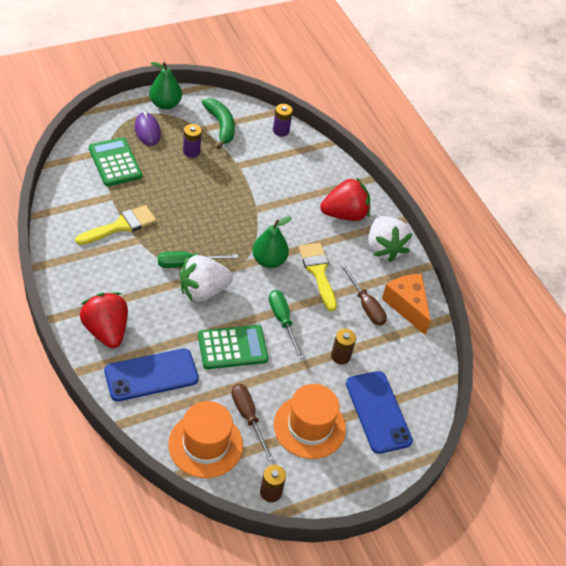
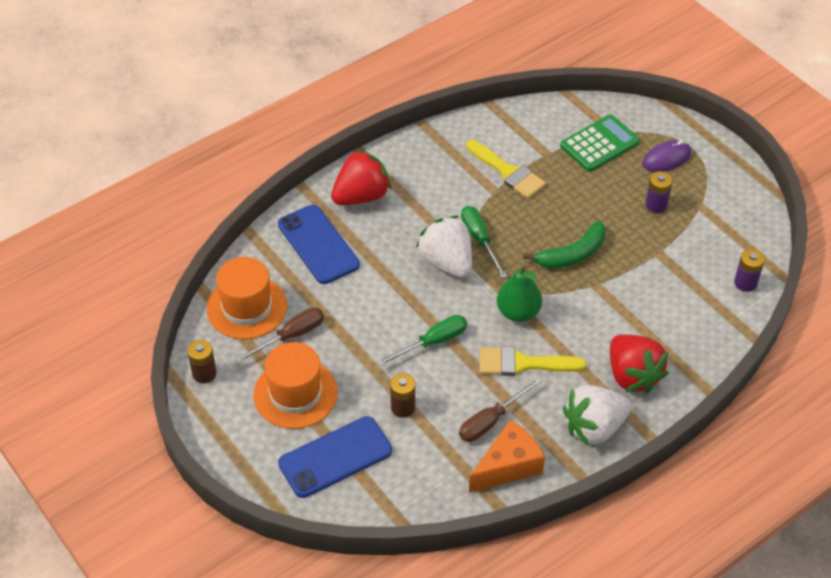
camera: 85 degrees right, 0 degrees up
green pear [149,62,182,110] -> none
green calculator [198,325,268,369] -> none
green banana [202,98,235,149] -> green banana moved to [523,221,605,269]
yellow brush [299,243,337,311] -> yellow brush turned 150 degrees counterclockwise [479,347,586,376]

